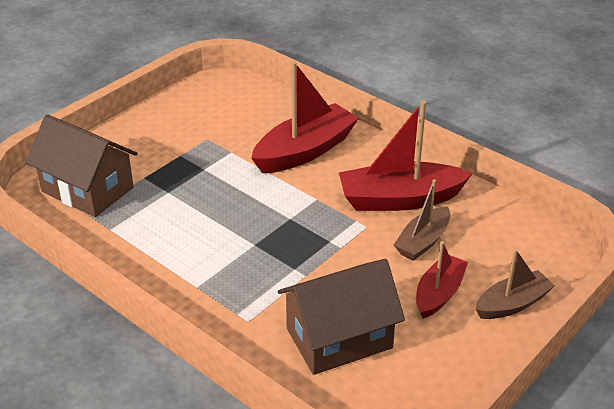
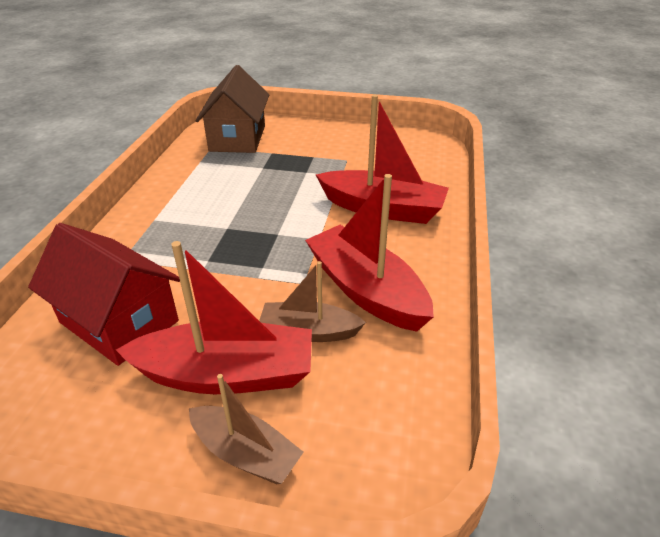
camera: 60 degrees right, 0 degrees up
brown house [278,259,405,375] -> red house [28,223,180,366]
red boat [416,241,468,319] -> red boat [116,241,312,394], size x1.67

